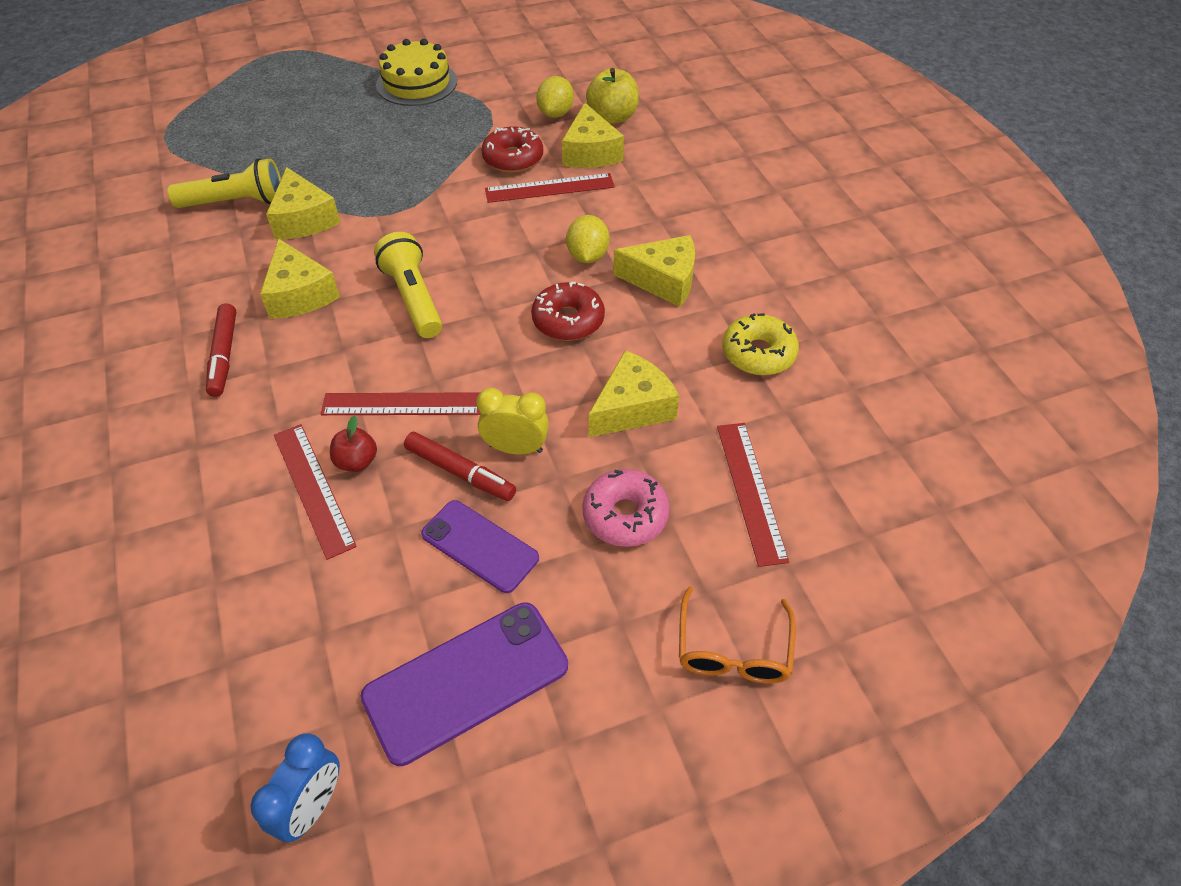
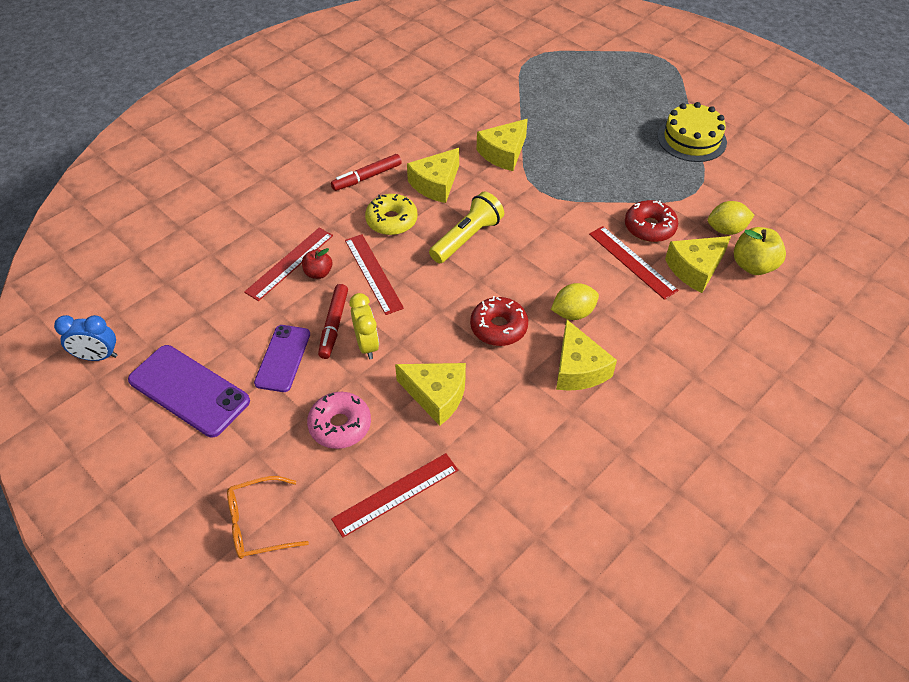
camera: 65 degrees right, 0 degrees up
yellow flashlight [167,158,281,208] -> none
yellow donut [722,313,799,375] -> yellow donut moved to [365,194,418,235]

